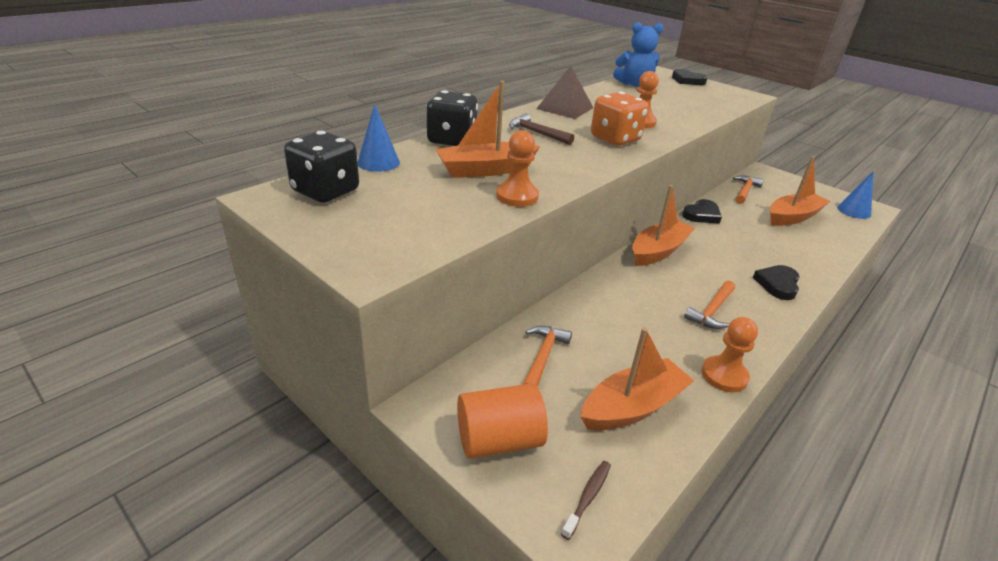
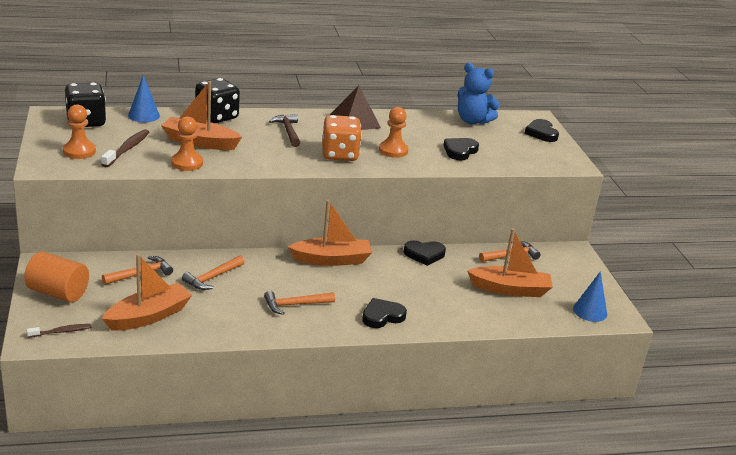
camera: 35 degrees right, 5 degrees down
orange boat [580,327,694,430] -> orange boat turned 45 degrees counterclockwise [102,254,192,331]
orange pawn [701,317,758,392] -> orange pawn moved to [63,104,96,159]
none -> brown toothbrush [101,129,150,167]
none -> orange hammer [182,256,245,290]
none -> black heart [444,138,479,160]

